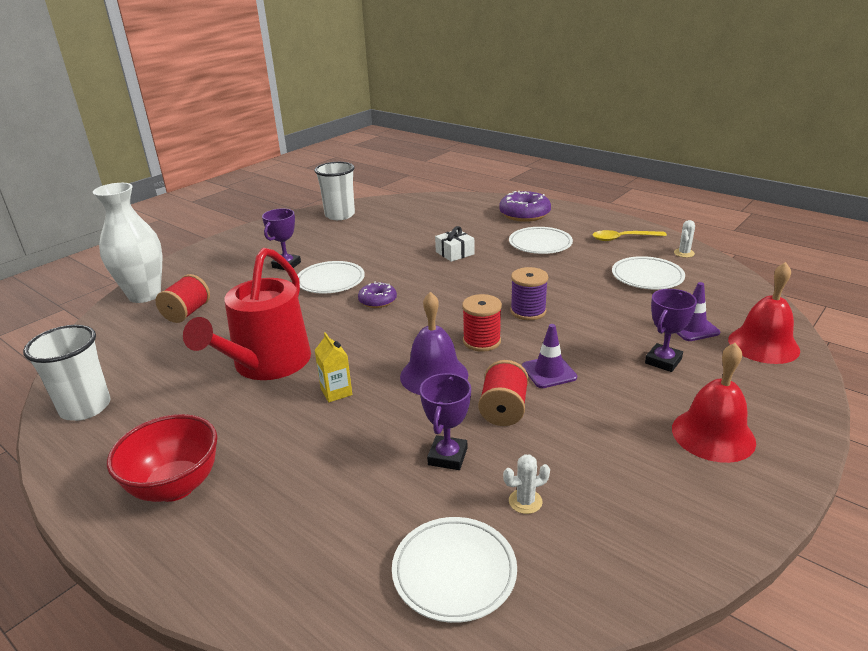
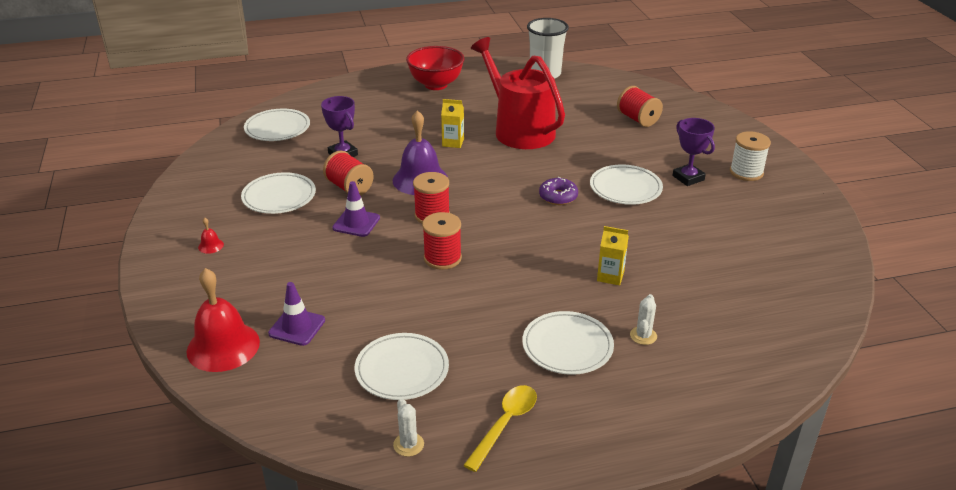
camera: 125 degrees right, 5 degrees up
white vase [93,183,162,303] -> none
white cup [314,162,355,220] -> none
white gift [435,226,474,262] -> yellow carton [597,226,629,285]
purple donut [499,191,551,222] -> none
white cactus [503,454,550,514] -> white cactus moved to [630,294,657,345]
purple spool [510,267,548,320] -> red spool [422,212,462,270]
purple trophy [645,289,697,372] -> none
red bell [672,343,756,463] -> red bell [198,218,224,254], size x0.40
none -> white plate [241,172,316,214]
none -> white spool [730,131,771,181]

